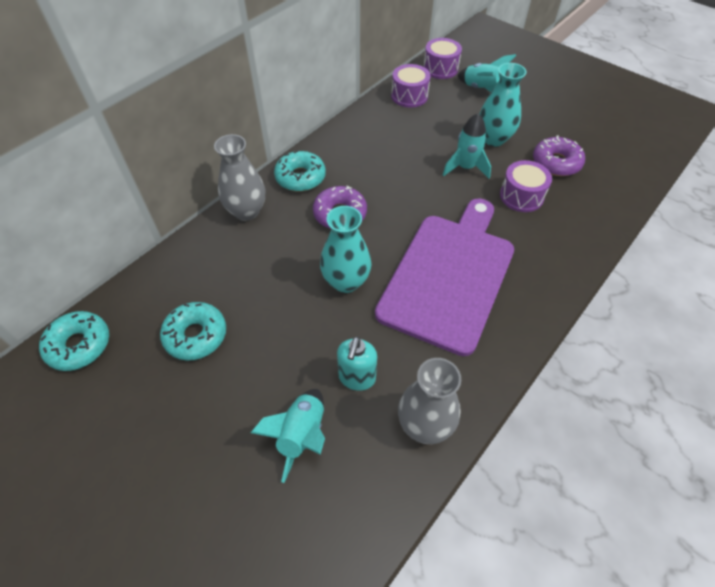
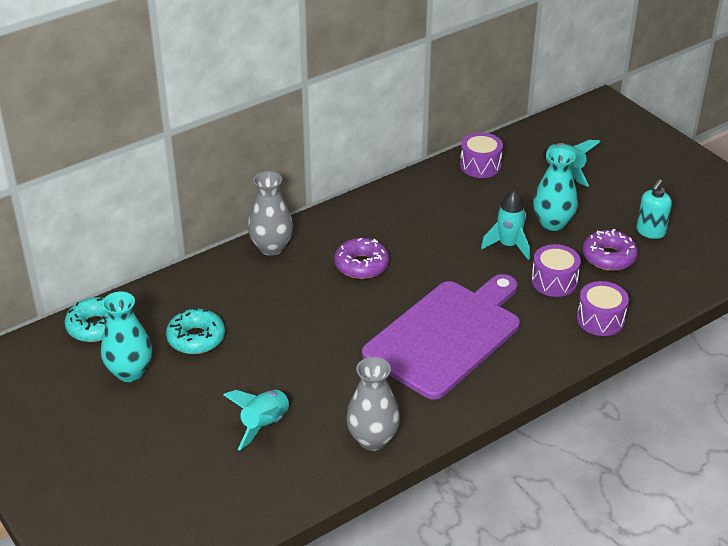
camera: 15 degrees right, 15 degrees down
turquoise donut [274,151,326,192] -> none
turquoise vase [320,206,372,293] -> turquoise vase moved to [101,291,152,382]
turquoise soap dispenser [337,336,377,391] -> turquoise soap dispenser moved to [637,179,672,239]
purple drum [423,38,462,79] -> purple drum moved to [577,281,629,336]

